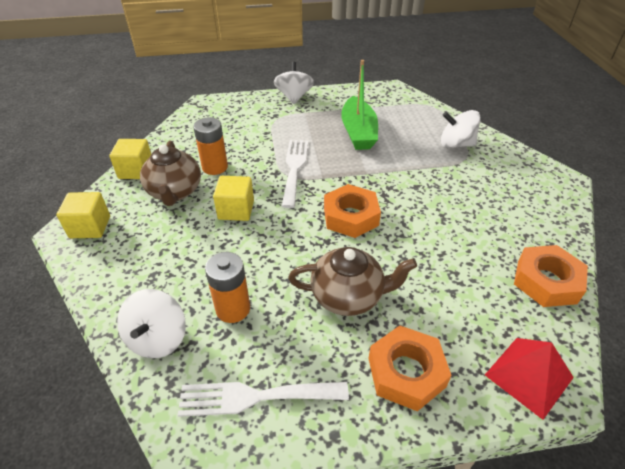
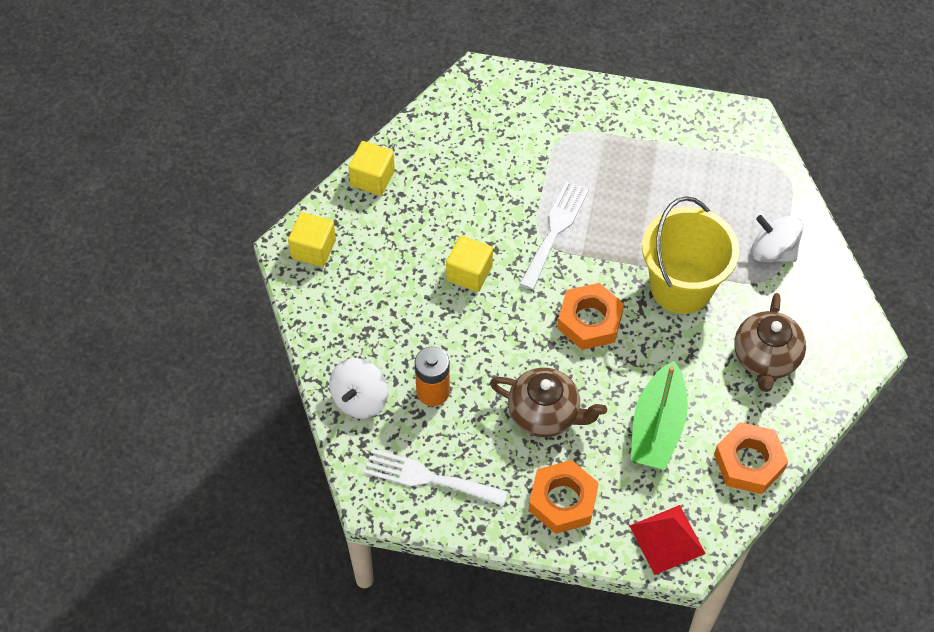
camera: 20 degrees right, 15 degrees up
brown teapot [140,140,201,206] -> brown teapot moved to [734,293,806,392]
orange battery [193,117,228,175] -> none
white spinning top [274,61,314,104] -> none
green boat [341,60,378,150] -> green boat moved to [631,361,688,470]
none -> yellow bucket [642,196,739,314]

